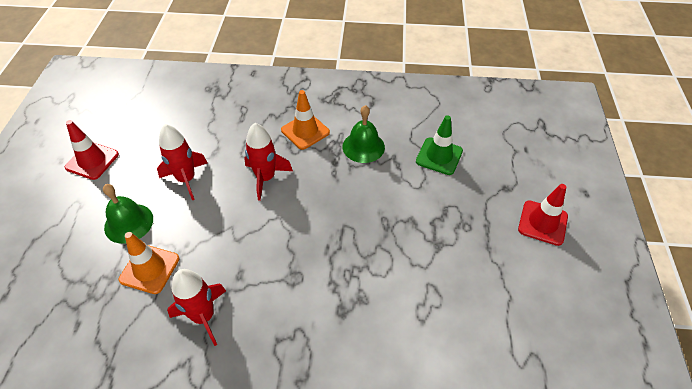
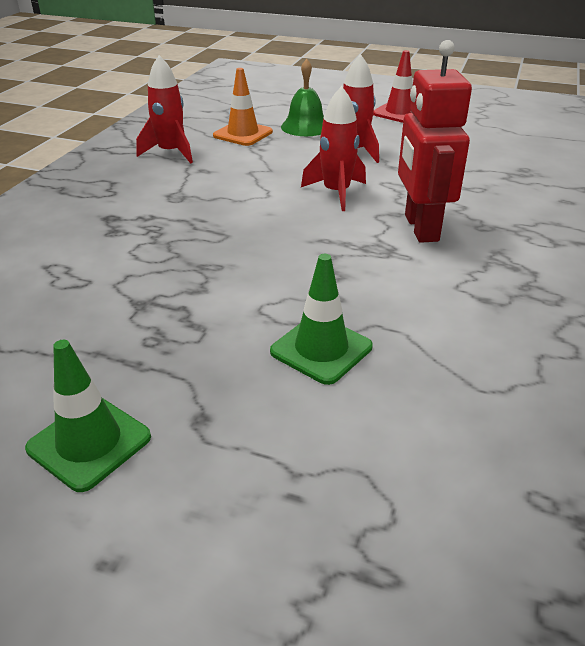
camera: 105 degrees right, 15 degrees down
orange traffic cone [281,90,330,150] -> red robot [398,40,472,243]
green bell [343,105,385,163] -> none
red traffic cone [518,184,568,246] -> green traffic cone [25,340,151,492]

